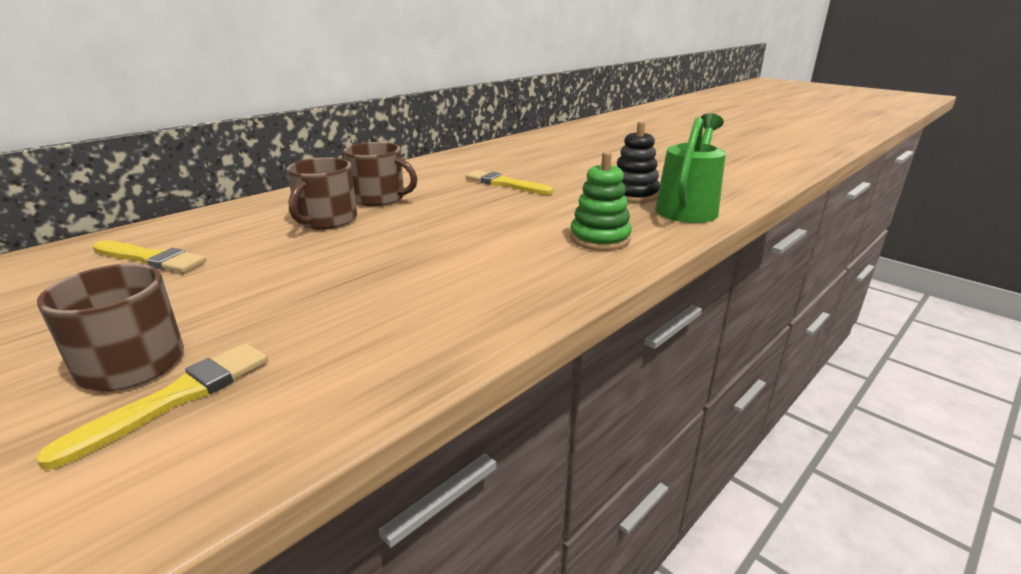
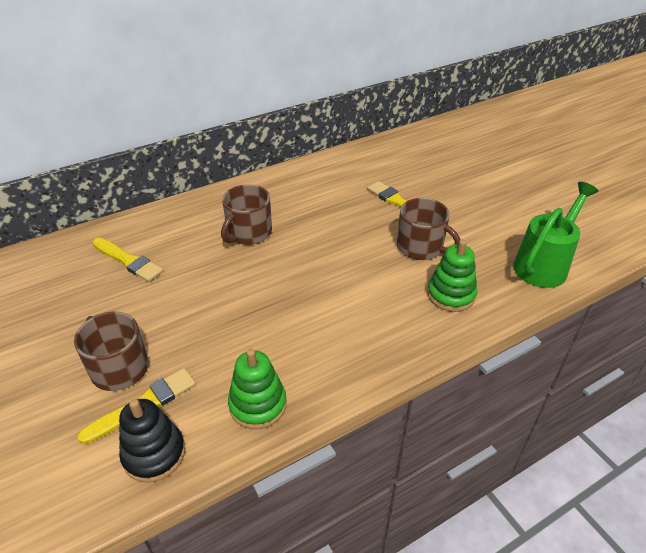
camera: 15 degrees right, 15 degrees up
brown mug [343,142,417,206] -> brown mug moved to [397,198,461,260]
black stacking toy [617,121,660,203] -> black stacking toy moved to [119,399,185,483]
none -> green stacking toy [228,349,287,429]

